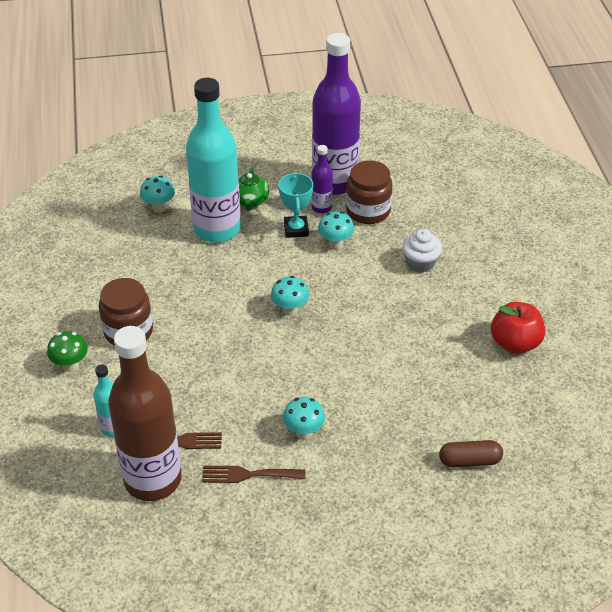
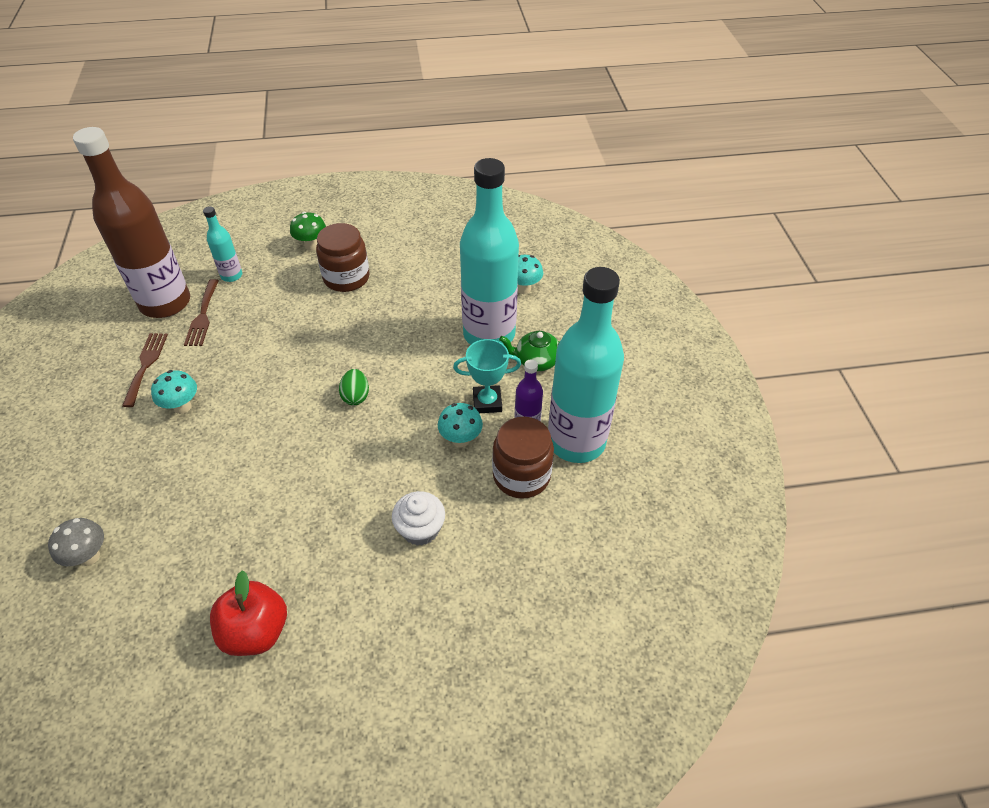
camera: 90 degrees right, 5 degrees up
turquoise mushroom [271,276,309,316] -> green egg [339,369,369,405]
purple bottle [312,33,361,195] -> turquoise bottle [548,267,624,463]
brown capsule [439,440,503,467] -> grey mushroom [48,518,104,566]

